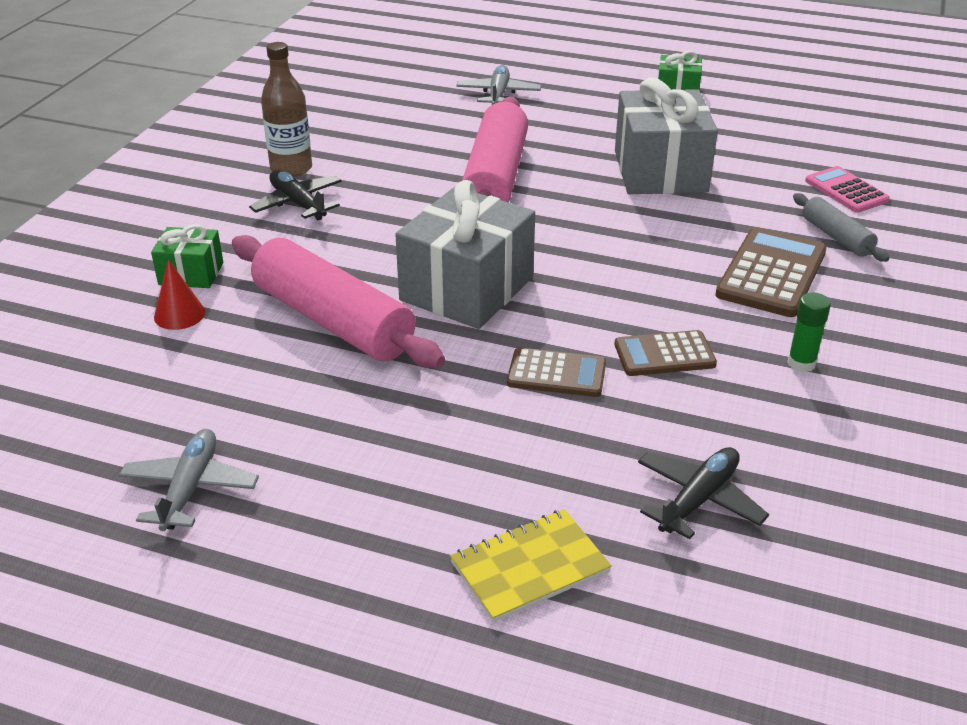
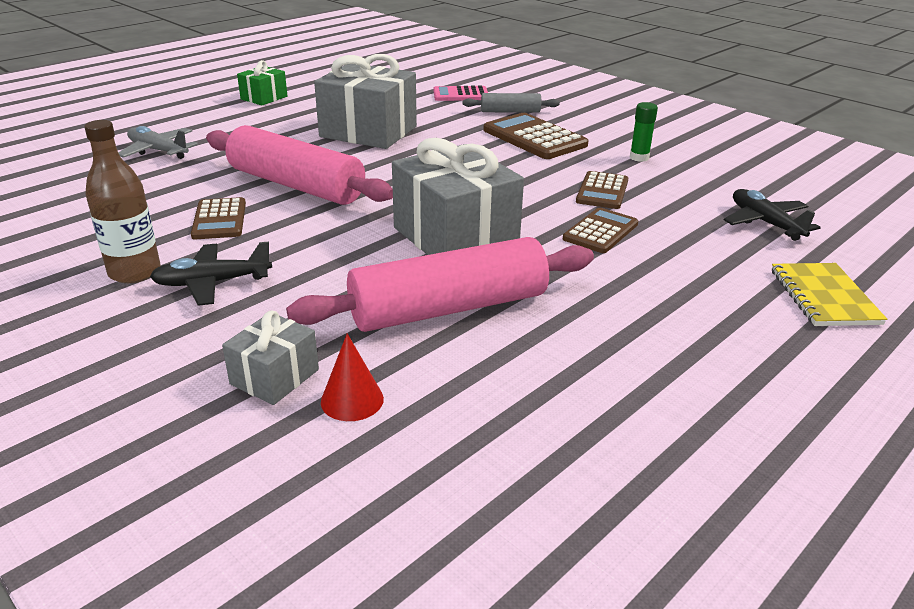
camera: 65 degrees left, 5 degrees down
grey plane [119,429,259,531] -> none
green gift [151,224,223,288] -> grey gift [222,310,319,405]
none -> brown calculator [191,197,246,239]

